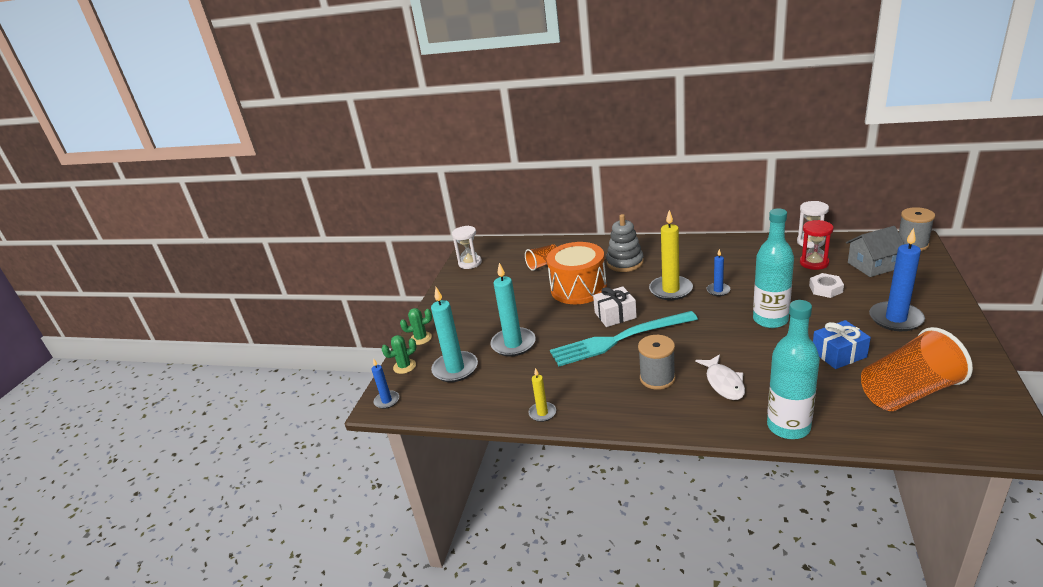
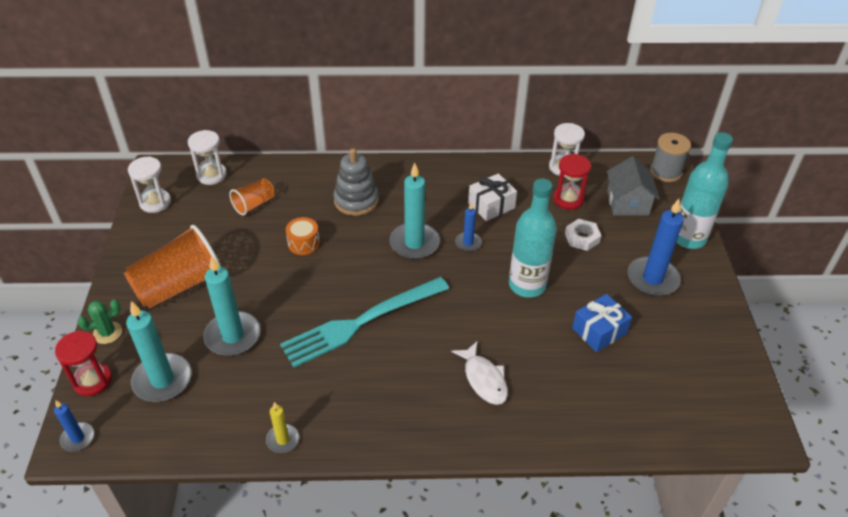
camera: 20 degrees left, 15 degrees up
green cactus [382,335,417,374] -> red hourglass [55,331,112,396]
orange drum [547,242,607,304] -> orange drum [286,217,320,255], size x0.46
white gift [593,286,637,327] -> white gift moved to [468,173,517,221]
grey spool [638,335,676,390] -> none
yellow candle [649,210,693,300] -> turquoise candle [389,163,440,259]
turquoise bottle [767,300,820,439] -> turquoise bottle moved to [676,132,733,249]
grey house [846,226,904,277] -> grey house turned 60 degrees counterclockwise [607,156,660,216]
orange cup [861,327,973,411] -> orange cup moved to [124,225,221,308]
none -> white hourglass [188,130,227,185]

